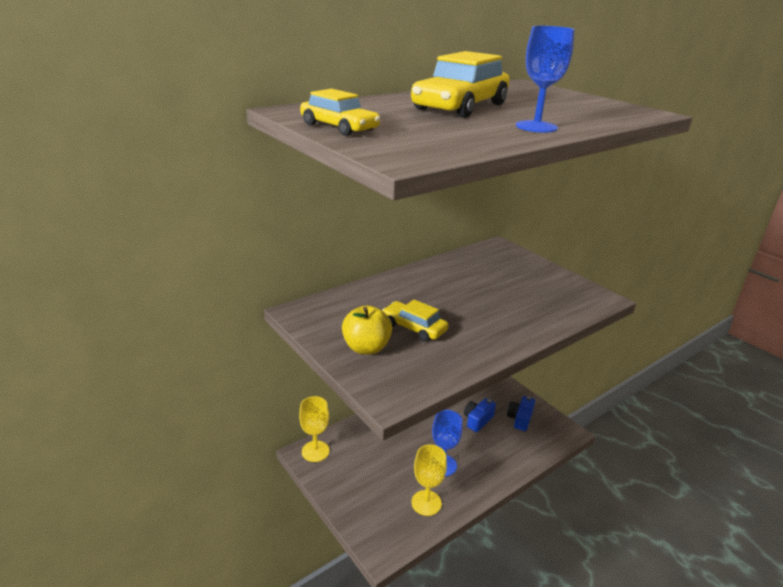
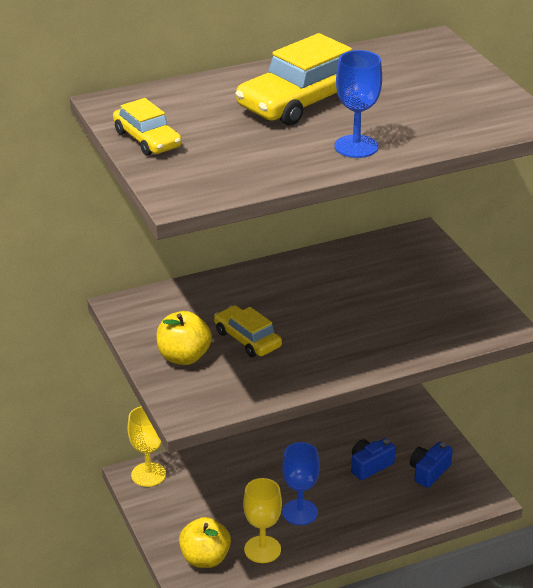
camera: 15 degrees right, 5 degrees up
none -> yellow apple [179,517,231,568]

